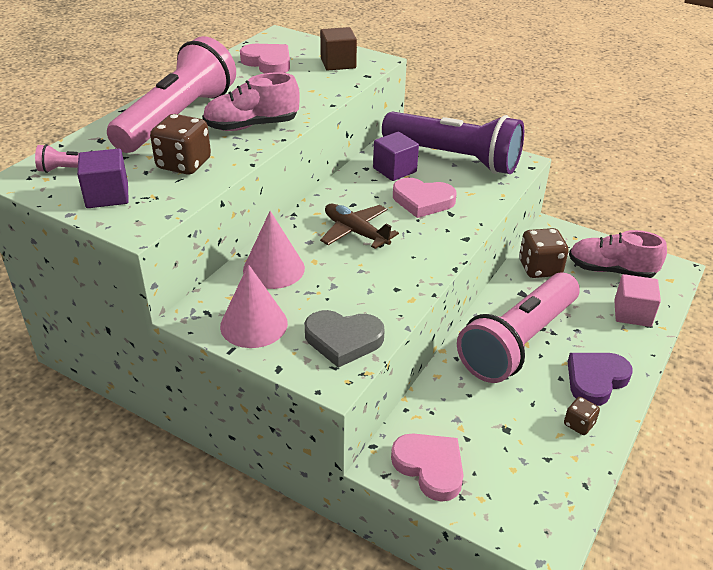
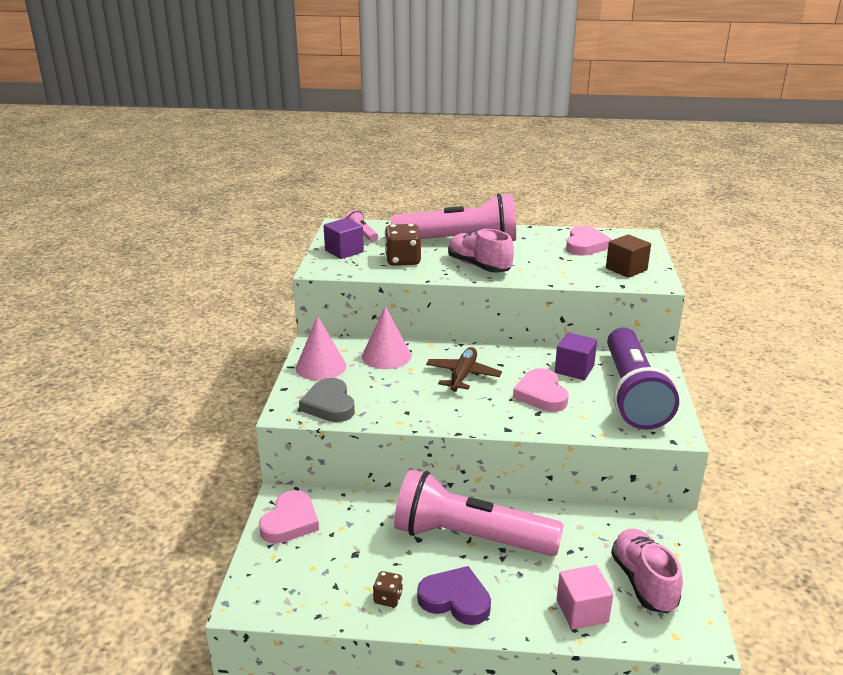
camera: 65 degrees right, 10 degrees down
brown dice [519,228,569,278] -> none

